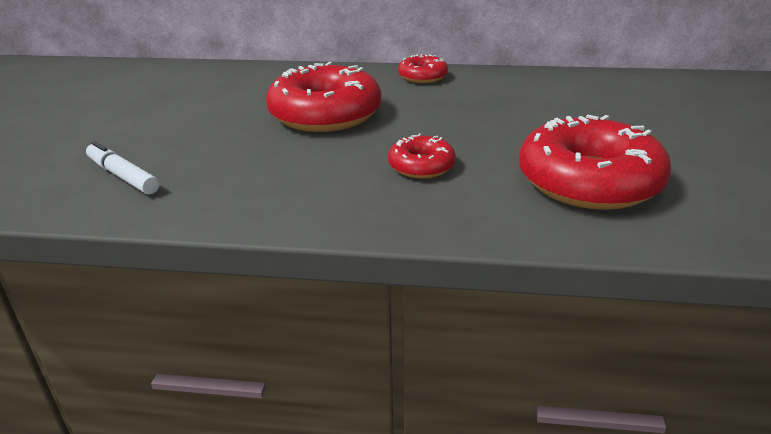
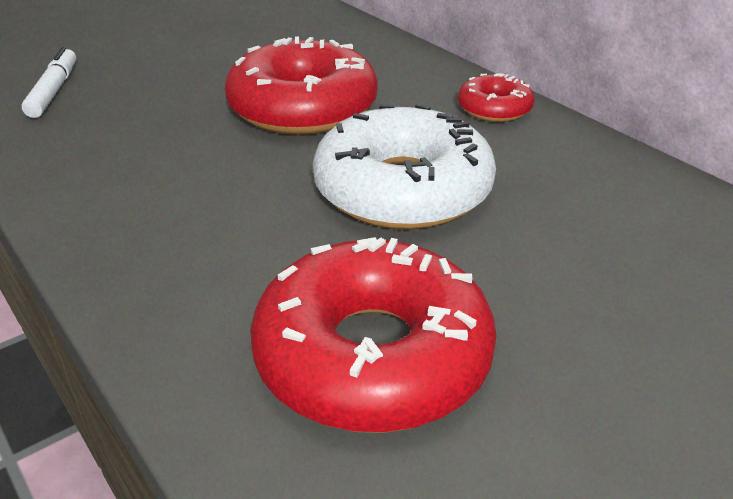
camera: 45 degrees right, 5 degrees up
red donut [388,134,456,178] -> none
none -> white donut [313,103,496,230]

